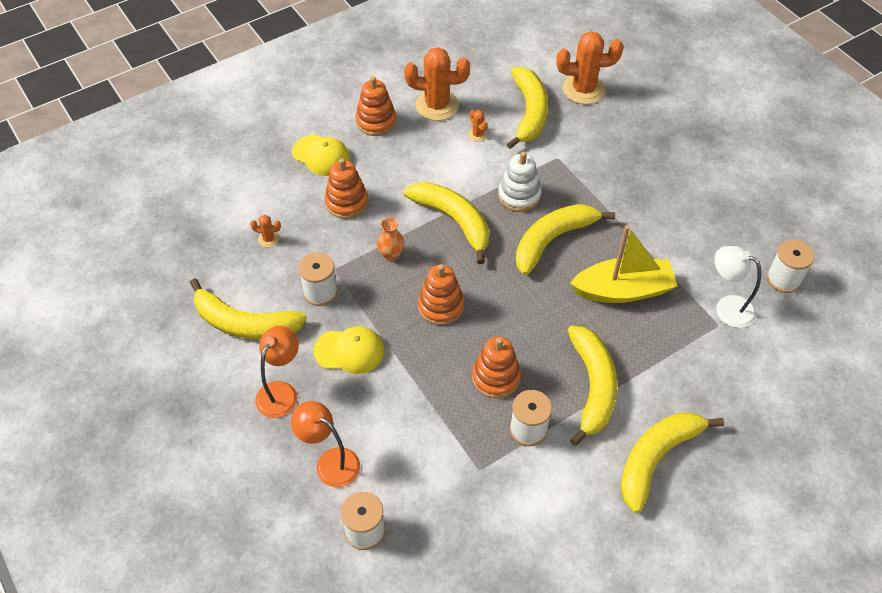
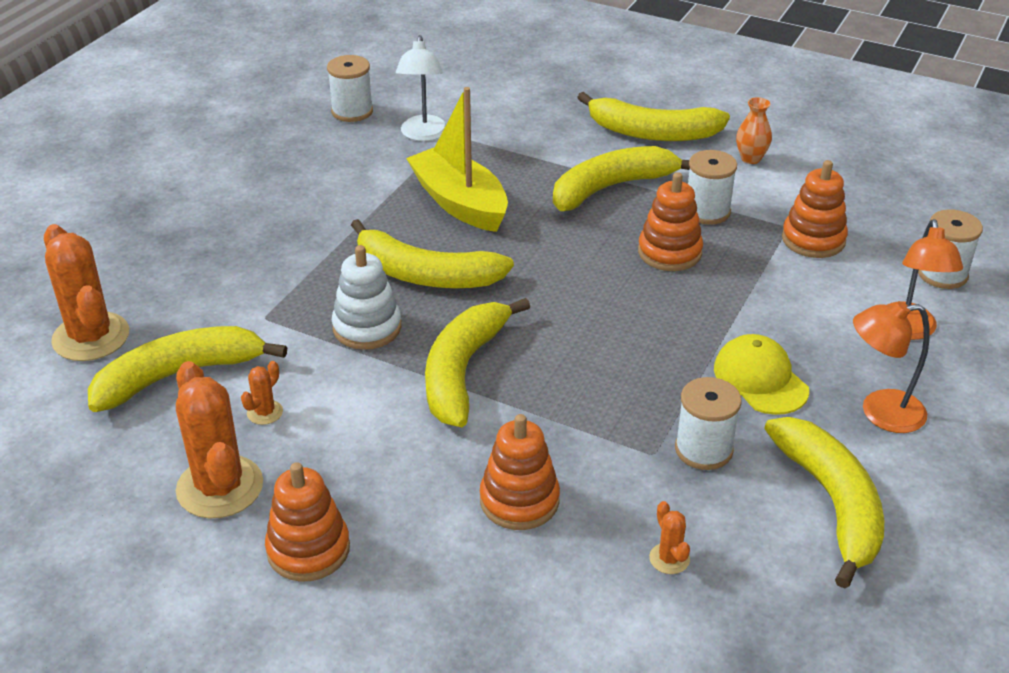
camera: 120 degrees left, 15 degrees down
yellow cap [292,135,350,176] -> none
orange vase [377,218,404,261] -> orange vase moved to [736,97,772,164]
orange stacking toy [418,264,464,325] -> orange stacking toy moved to [782,160,848,258]

